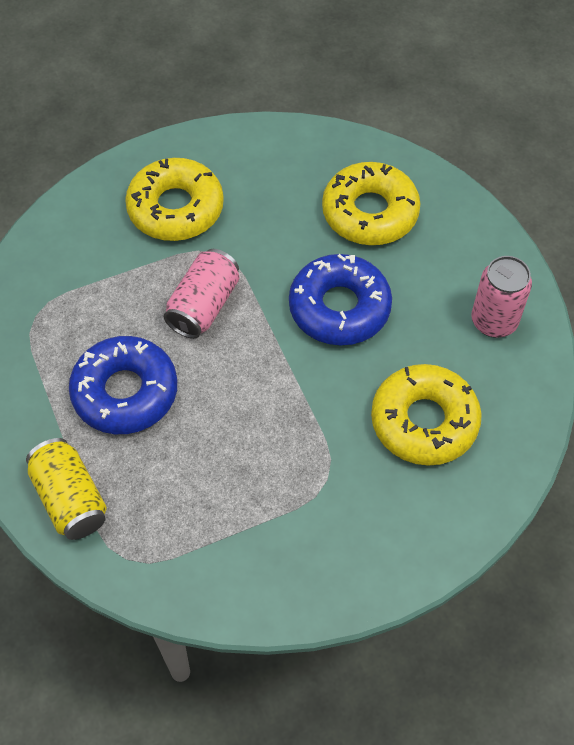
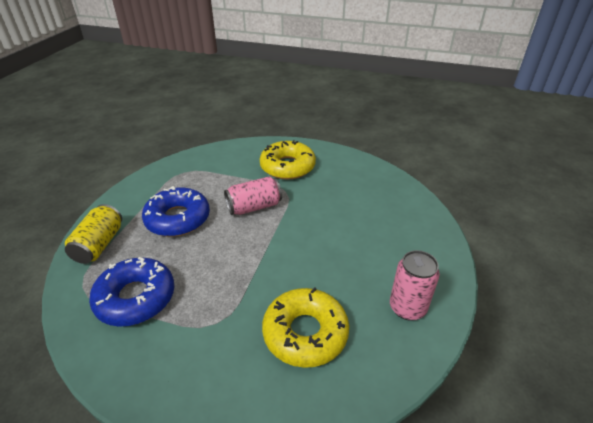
camera: 40 degrees right, 20 degrees down
blue donut [289,254,392,346] -> blue donut moved to [89,257,175,327]
yellow donut [322,162,421,245] -> none

